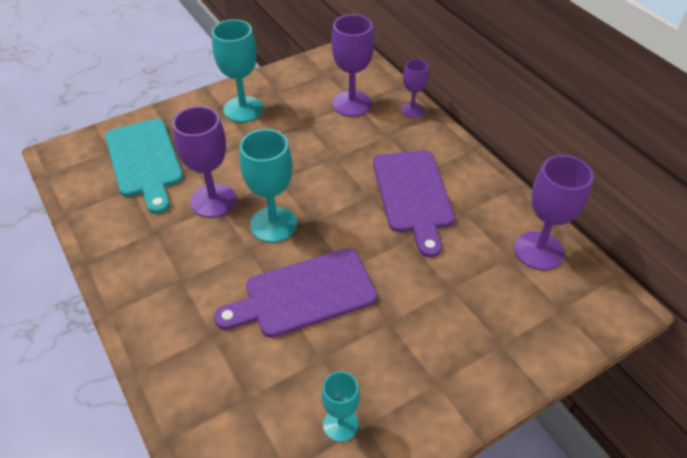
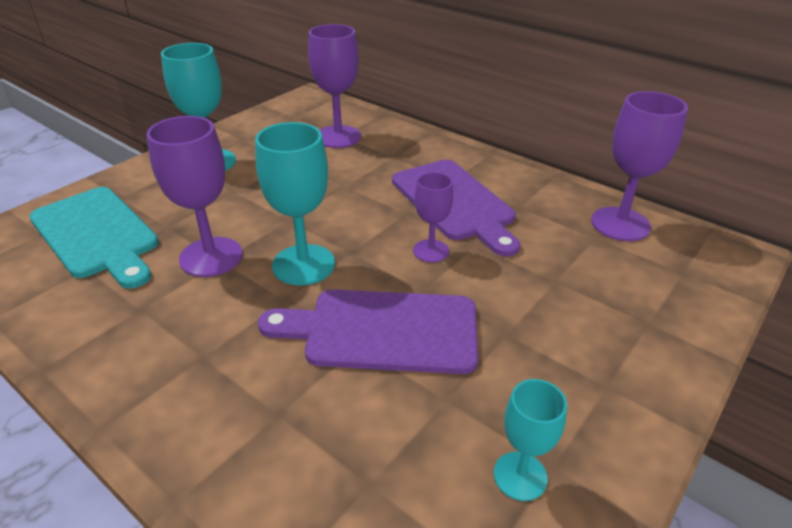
camera: 20 degrees left, 10 degrees down
purple cutting board [214,248,377,338] -> purple cutting board turned 45 degrees clockwise [258,289,478,374]
purple goblet [401,59,429,118] -> purple goblet moved to [413,172,453,262]

